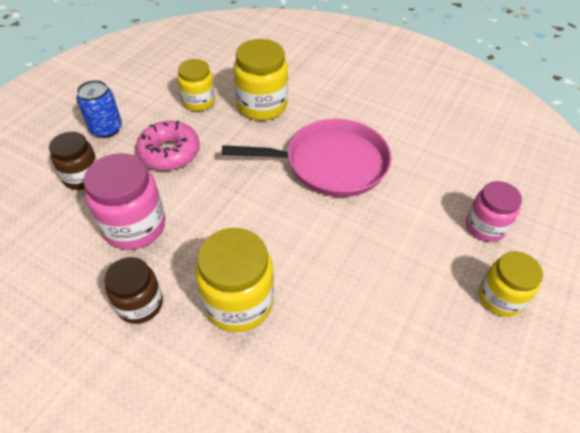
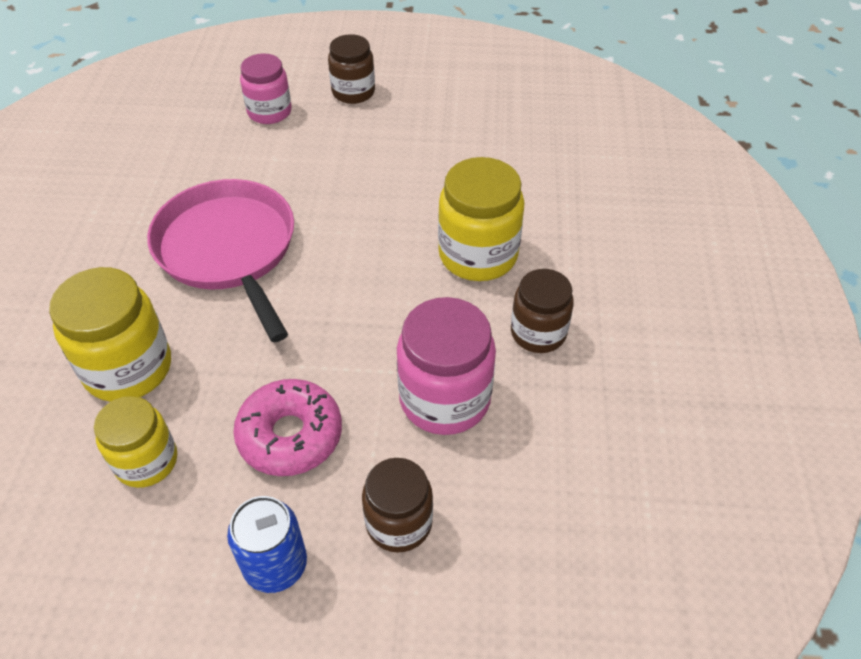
camera: 115 degrees left, 0 degrees up
yellow jar [479,251,543,317] -> brown jar [328,34,375,104]

